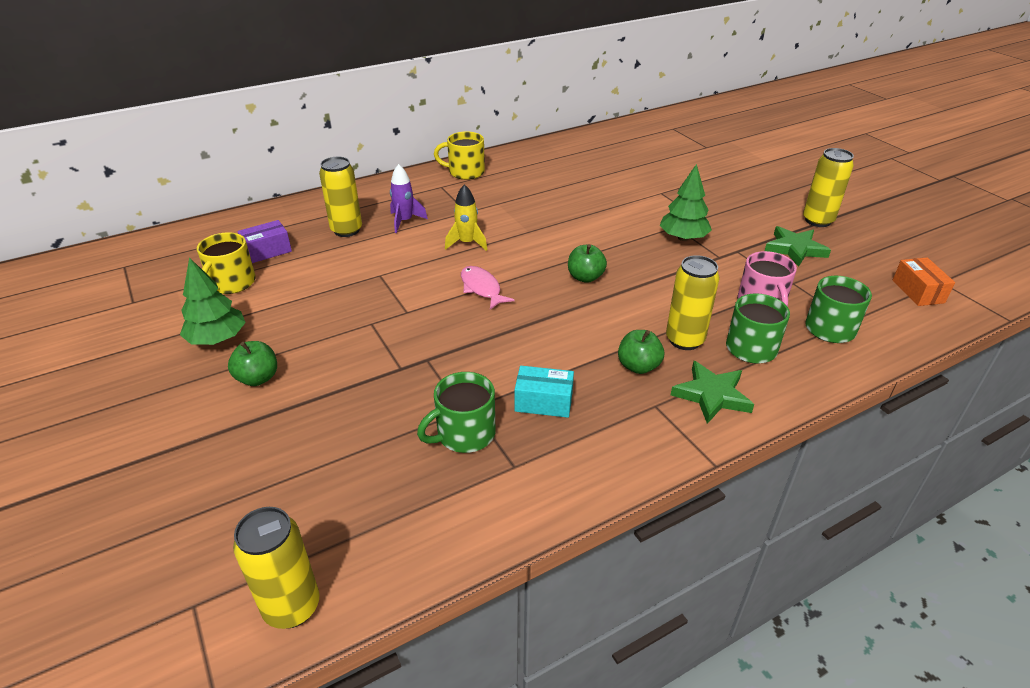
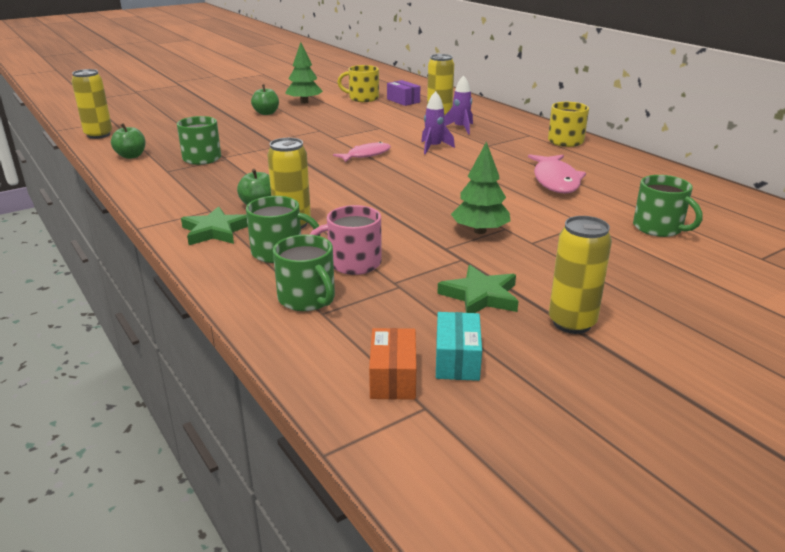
camera: 85 degrees right, 10 degrees down
yellow rocket [445,184,487,251] -> purple rocket [421,91,455,154]
turquoise box [515,366,574,418] -> turquoise box moved to [436,312,482,381]
green apple [568,244,607,283] -> green apple moved to [111,123,146,159]
orange box [892,258,955,306] -> orange box turned 75 degrees counterclockwise [369,328,416,400]
none -> pink fish [528,154,586,194]
none -> green mug [633,175,702,237]

